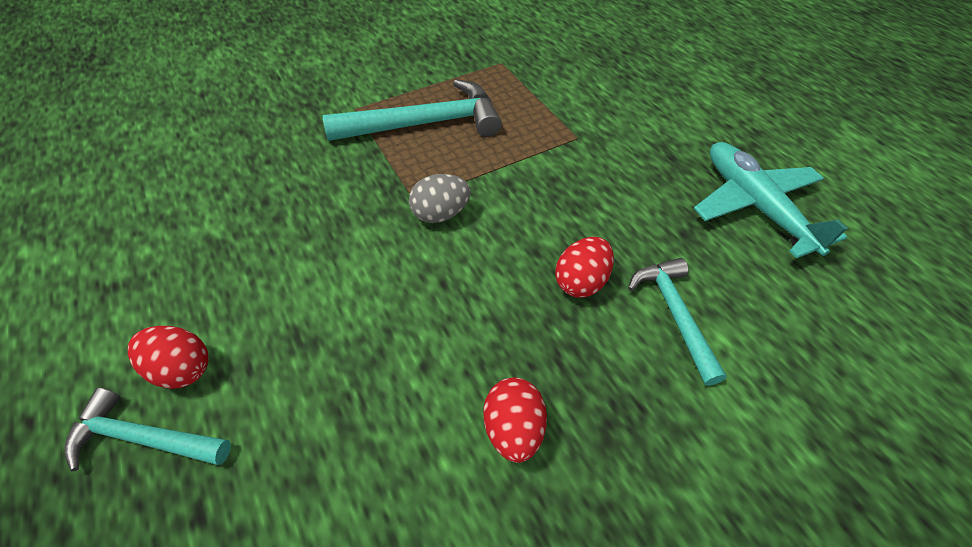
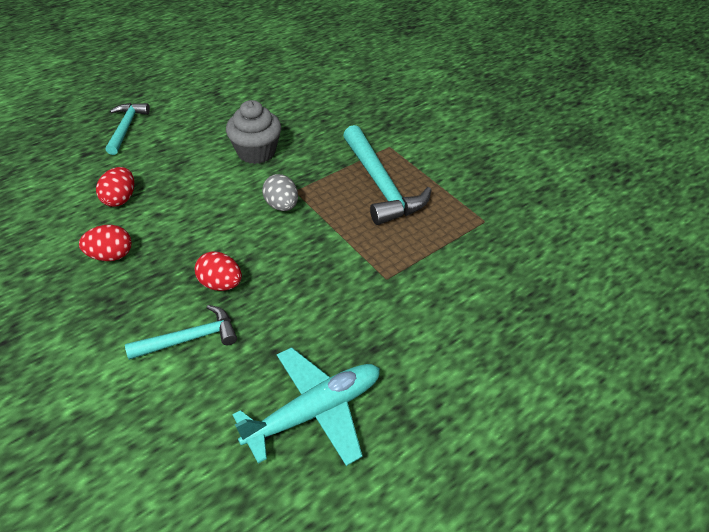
camera: 80 degrees right, 5 degrees down
red egg [128,326,209,389] -> red egg moved to [96,167,134,207]
none -> grey cupcake [226,100,281,164]

